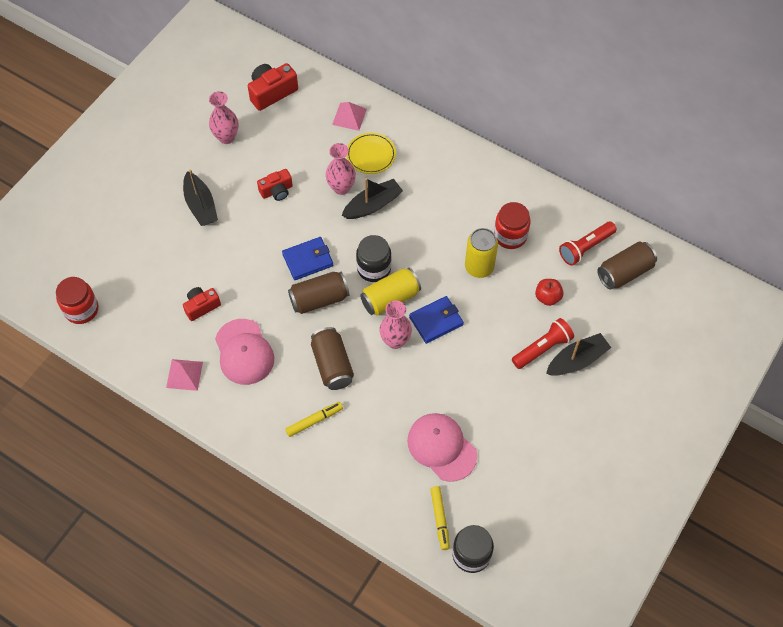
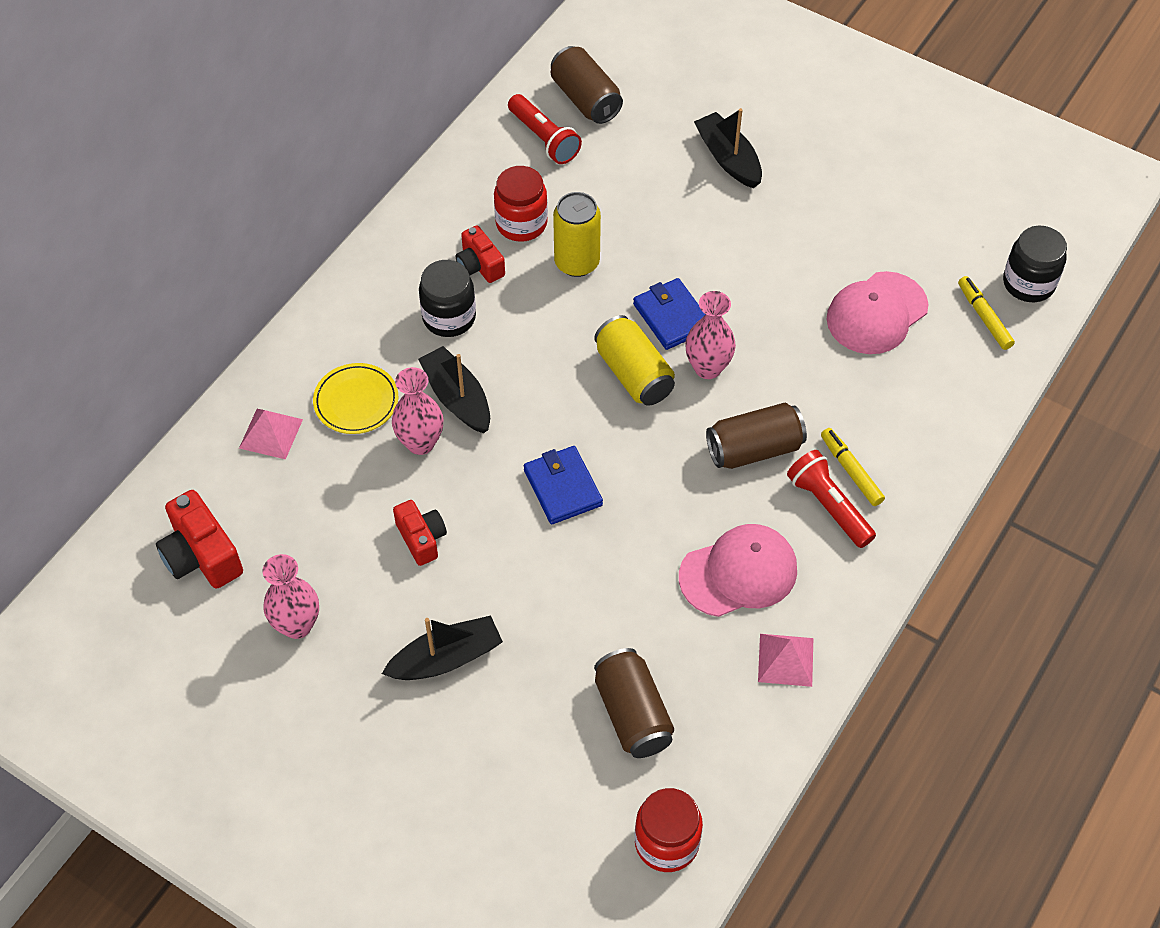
camera: 90 degrees left, 5 degrees down
red camera [183,287,221,321] -> red camera moved to [456,225,505,283]
brown can [288,272,349,314] -> brown can moved to [594,648,674,758]
black jar [356,235,392,282] -> black jar moved to [419,260,476,337]
yellow marker [430,486,450,550] -> yellow marker turned 105 degrees counterclockwise [958,276,1015,350]
red flashlight [512,318,574,369] -> red flashlight moved to [787,450,876,548]
red apple [535,279,564,306] -> none

